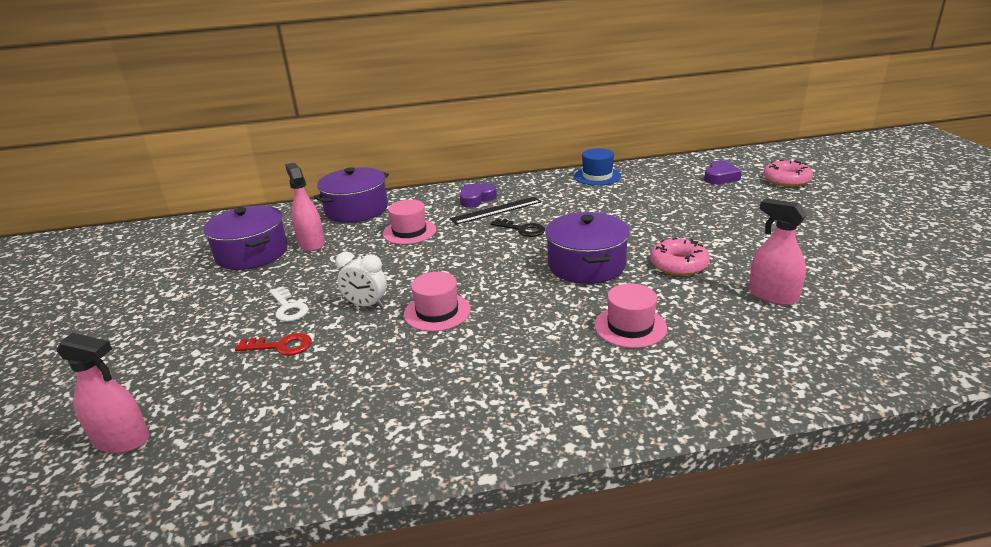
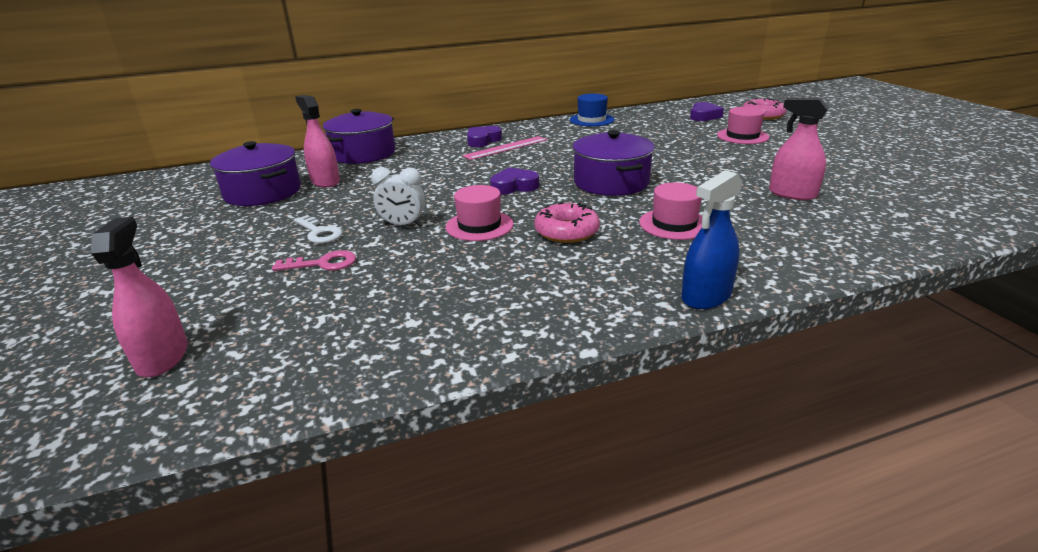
camera: 10 degrees left, 0 degrees up
pink spray bottle [57,333,149,453] -> pink spray bottle turned 105 degrees counterclockwise [91,217,188,377]
red key [235,333,312,356] -> pink key [272,250,356,271]
pink hat [383,200,436,245] -> pink hat moved to [717,107,769,144]
black ruler [450,197,541,225] -> pink ruler [462,136,547,160]
black key [491,218,545,237] -> none
pink donut [650,238,710,276] -> pink donut moved to [534,202,600,243]
none -> purple heart [490,167,539,195]
none -> blue spray bottle [681,170,743,309]

